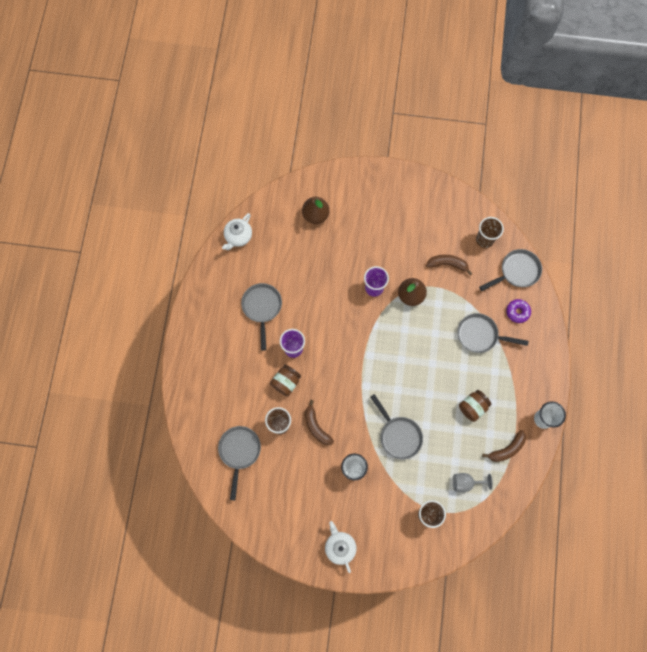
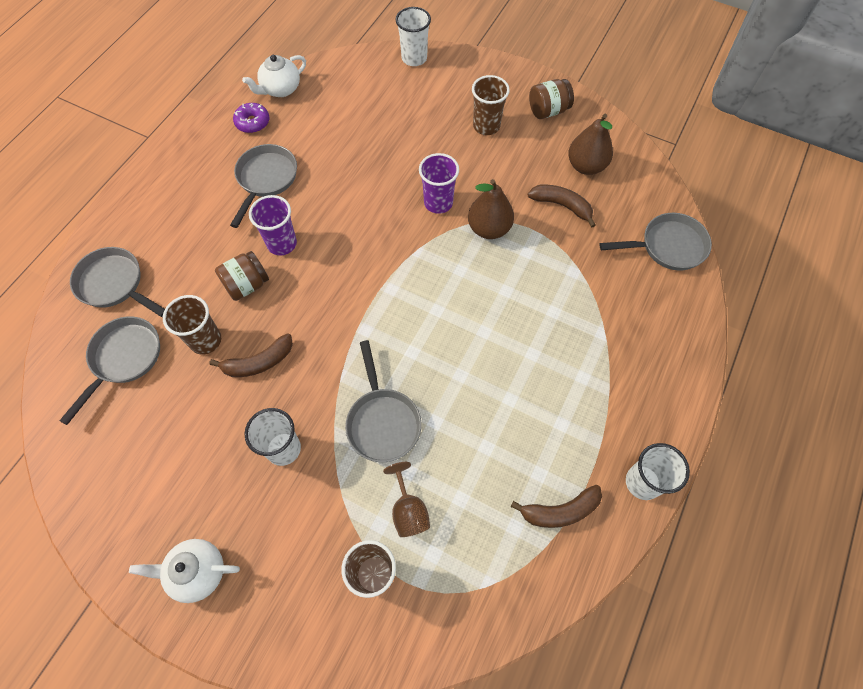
camera: 20 degrees right, 10 degrees down
brown pear [302,197,330,224] -> brown pear moved to [568,114,613,175]
brown banana [305,400,334,445] -> brown banana turned 105 degrees counterclockwise [209,333,293,377]
white teapot [325,521,357,573] -> white teapot turned 90 degrees counterclockwise [129,539,240,603]
grey goblet [453,473,493,492] -> none
grey pan [457,313,528,353] -> grey pan moved to [70,247,165,317]
brown jar [459,390,491,422] -> brown jar moved to [529,79,574,119]
brown cup [476,217,504,248] -> brown cup moved to [472,75,510,135]
purple donut [506,299,531,323] -> purple donut moved to [233,103,270,133]
none -> brown goblet [383,462,430,537]
none -> white cup [396,7,431,66]

